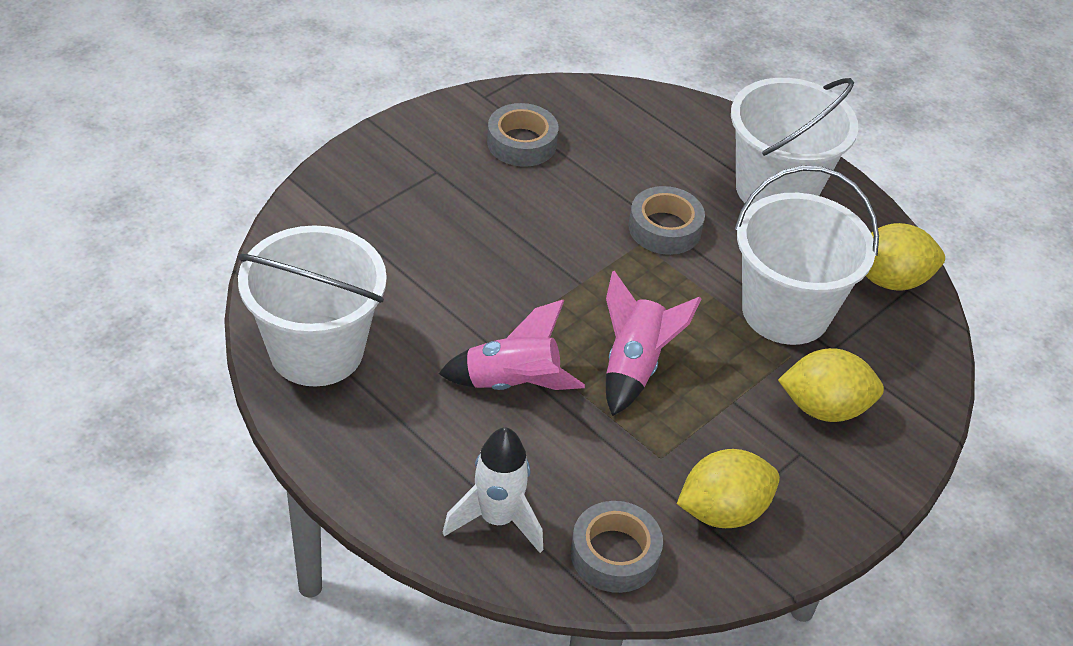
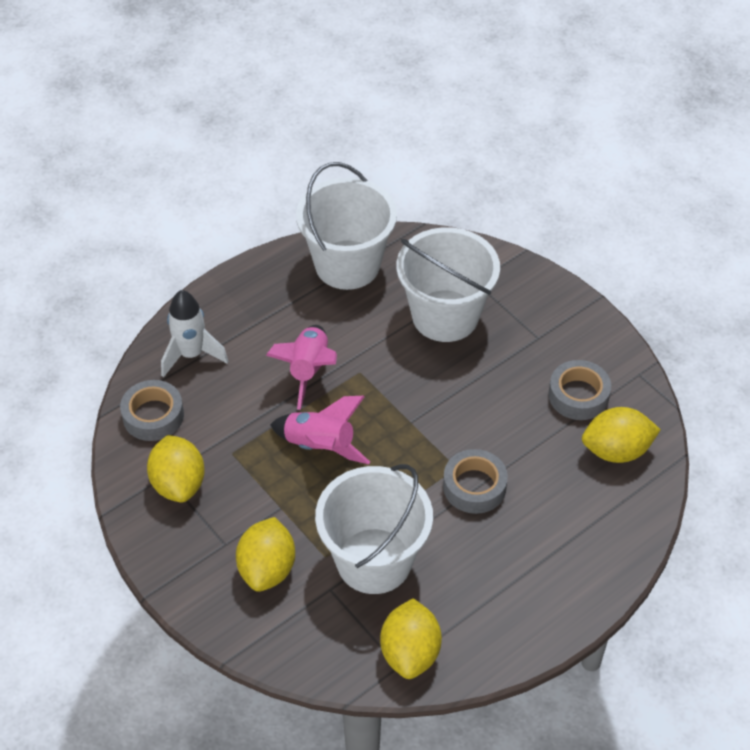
camera: 100 degrees right, 5 degrees up
white bucket [731,78,858,207] -> white bucket moved to [397,227,500,342]
none -> yellow lemon [582,407,661,463]

